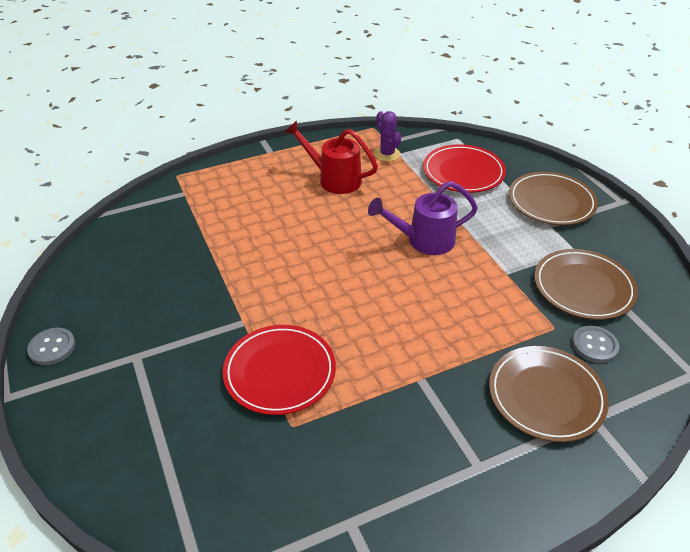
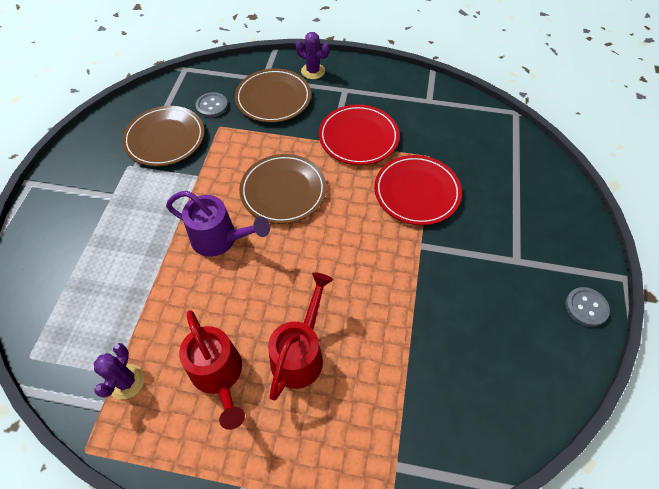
camera: 145 degrees left, 15 degrees up
red plate [423,144,506,193] -> red plate moved to [319,104,400,165]
brown plate [509,172,598,225] -> brown plate moved to [239,154,326,224]
none -> red watering can [268,272,333,400]
none -> purple cactus [296,32,329,79]

